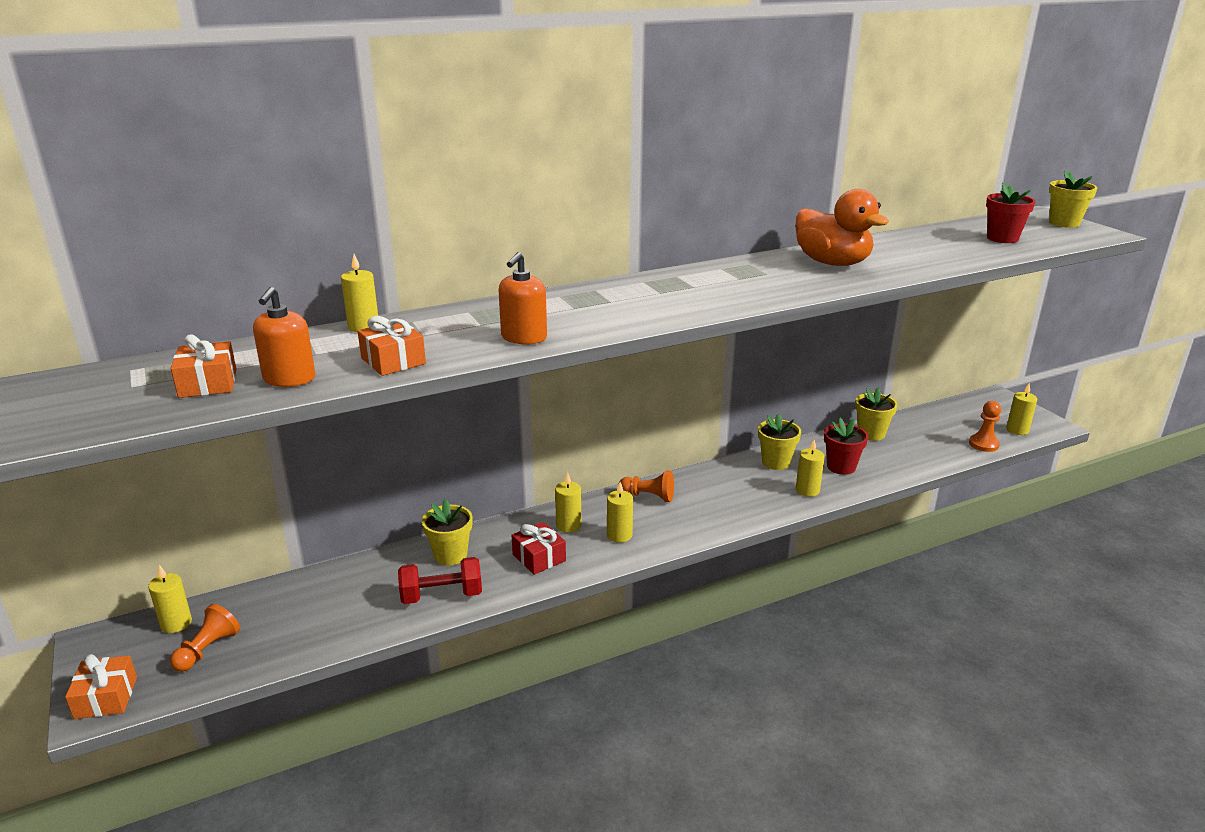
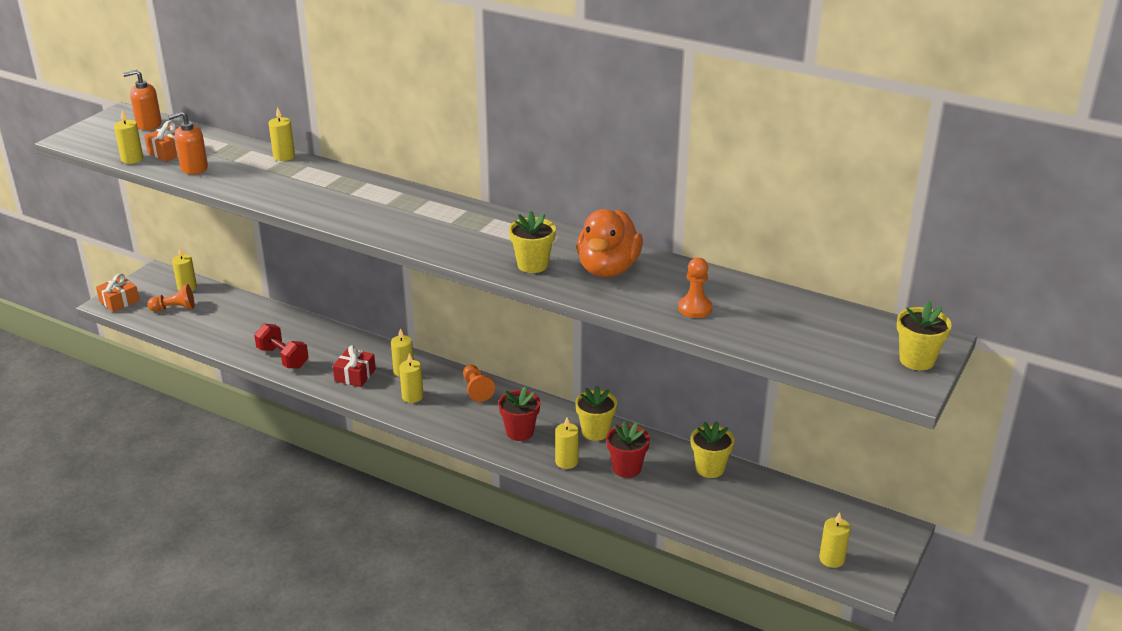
camera: 55 degrees right, 5 degrees up
orange gift [358,316,426,376] -> none
yellow flower pot [422,499,472,566] -> yellow flower pot moved to [509,211,556,273]
orange soap dispenser [498,252,547,345] -> orange soap dispenser moved to [123,70,162,130]
orange pawn [969,401,1001,452] -> orange pawn moved to [678,258,712,318]
red flower pot [986,183,1036,243] -> red flower pot moved to [498,386,540,441]
none -> yellow candle [114,110,143,164]

